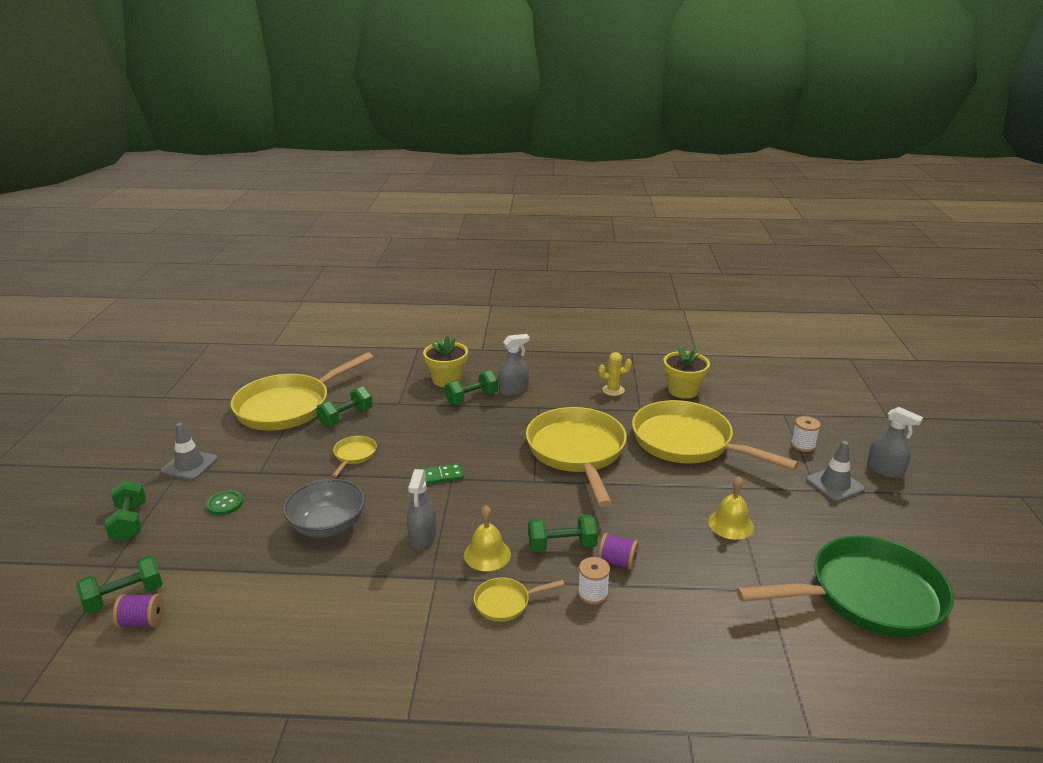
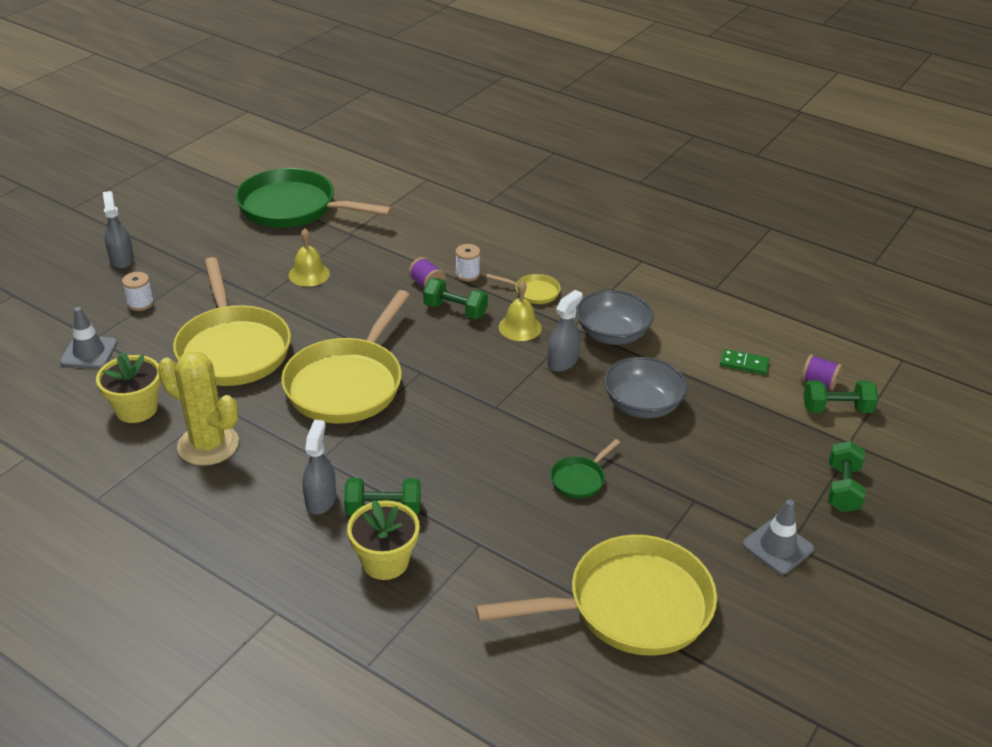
camera: 150 degrees left, 10 degrees up
green button [206,490,243,515] -> none
green dumbbell [316,386,373,427] -> none
yellow pan [332,436,377,477] -> green pan [550,439,620,498]
green domino [422,463,464,485] -> green domino moved to [720,349,769,375]
grey spray bottle [498,334,529,396] -> grey spray bottle turned 90 degrees clockwise [303,420,336,515]
yellow cactus [598,352,632,396] -> yellow cactus [158,351,239,466], size x1.93
grey traffic cone [806,441,865,502] -> grey traffic cone moved to [60,307,118,369]
none -> grey bowl [576,290,654,345]

